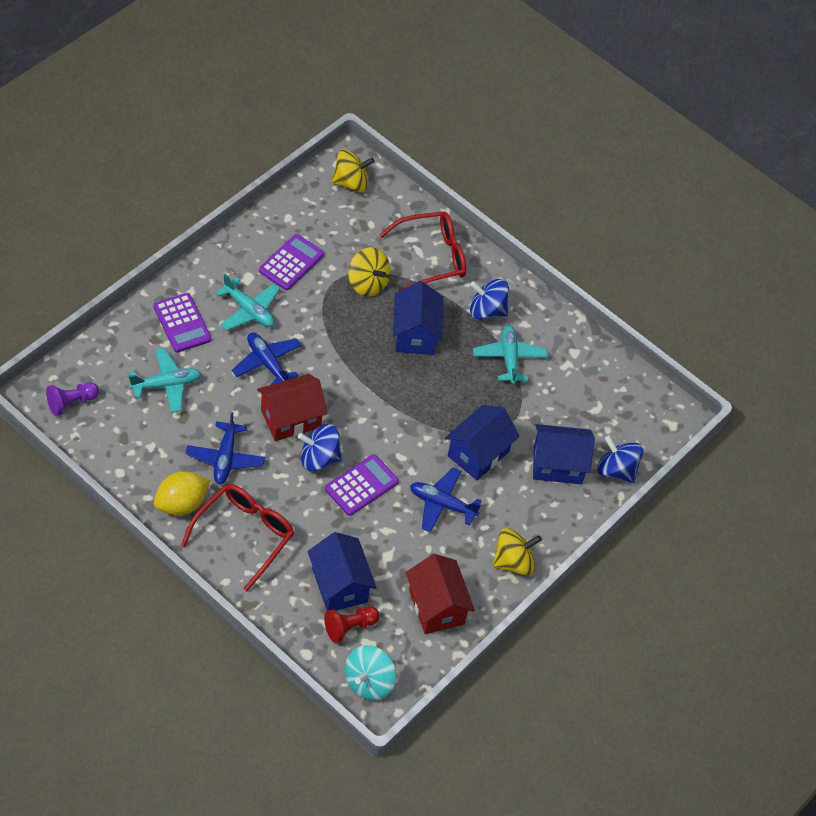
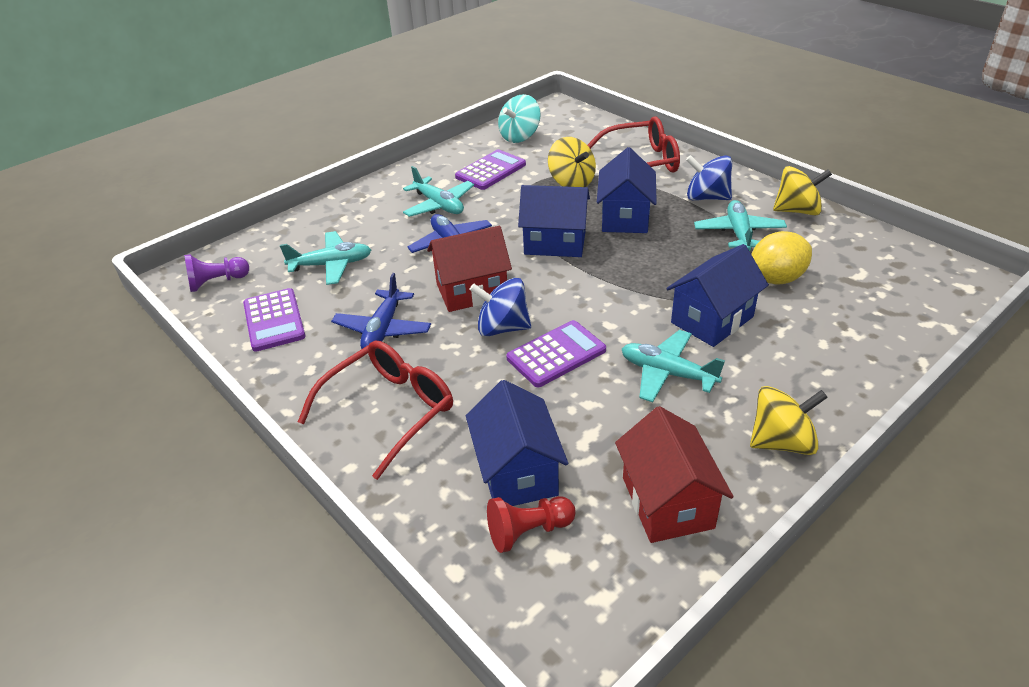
camera: 15 degrees right, 15 degrees down
purple calculator [153,293,211,352] -> purple calculator moved to [243,288,306,351]
yellow lemon [154,471,210,515] -> yellow lemon moved to [751,231,812,285]
yellow spinning top [331,149,375,193] -> yellow spinning top moved to [773,166,832,216]
turquoise spinning top [345,645,396,700] -> turquoise spinning top moved to [498,94,541,143]
blue plane [410,468,482,533] -> turquoise plane [622,330,725,402]
blue house [533,424,595,484] -> blue house moved to [518,185,590,257]
blue spinning top [597,436,643,483] -> none

